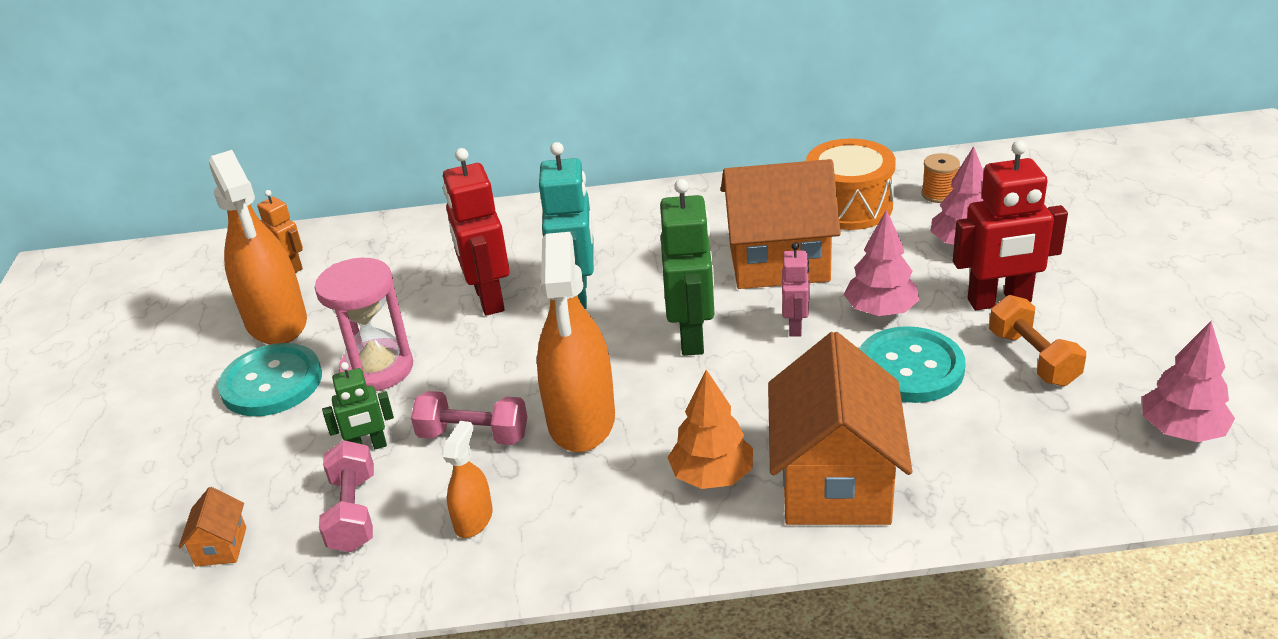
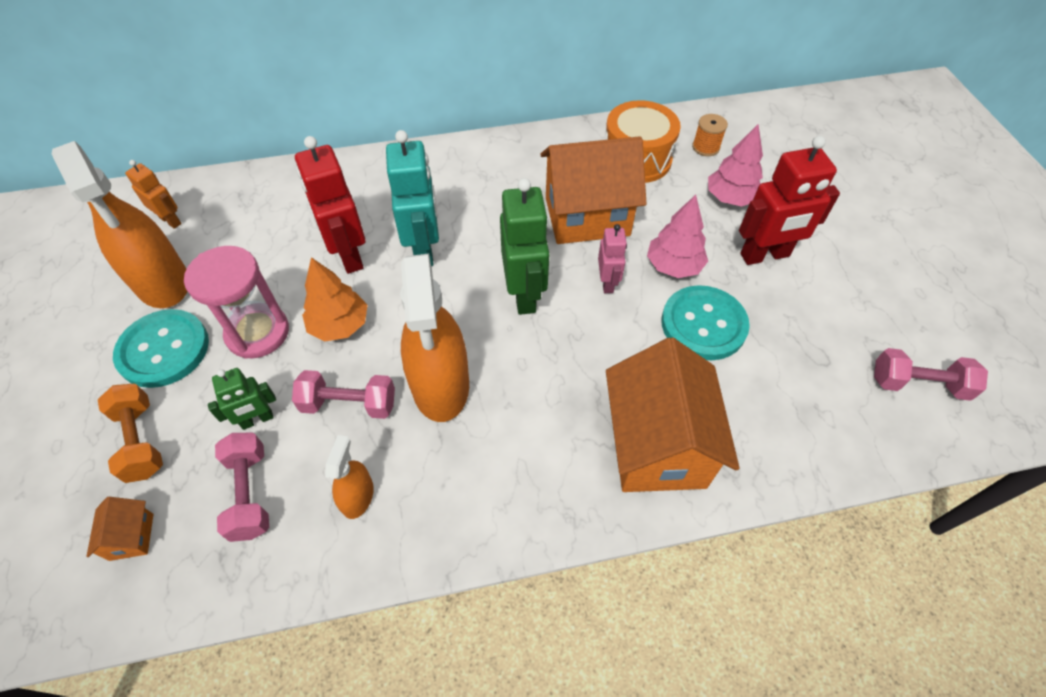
camera: 10 degrees left, 20 degrees up
orange tree [667,370,753,489] -> orange tree moved to [302,257,367,341]
orange dumbbell [989,295,1086,386] -> orange dumbbell moved to [98,384,163,483]
pink tree [1142,321,1235,442] -> pink dumbbell [874,348,988,401]

